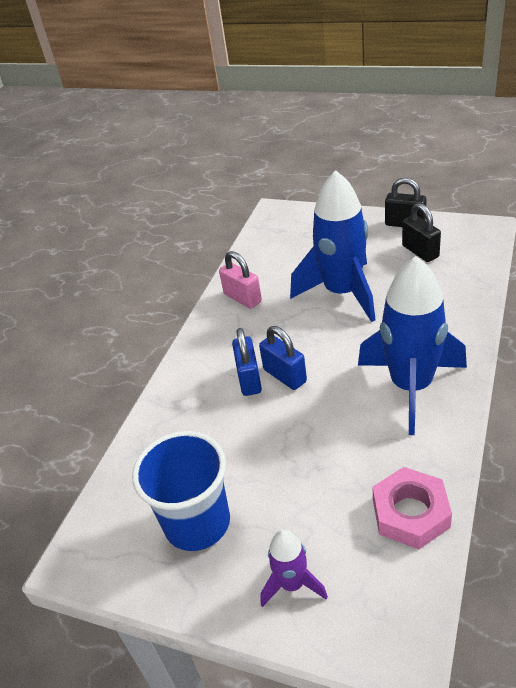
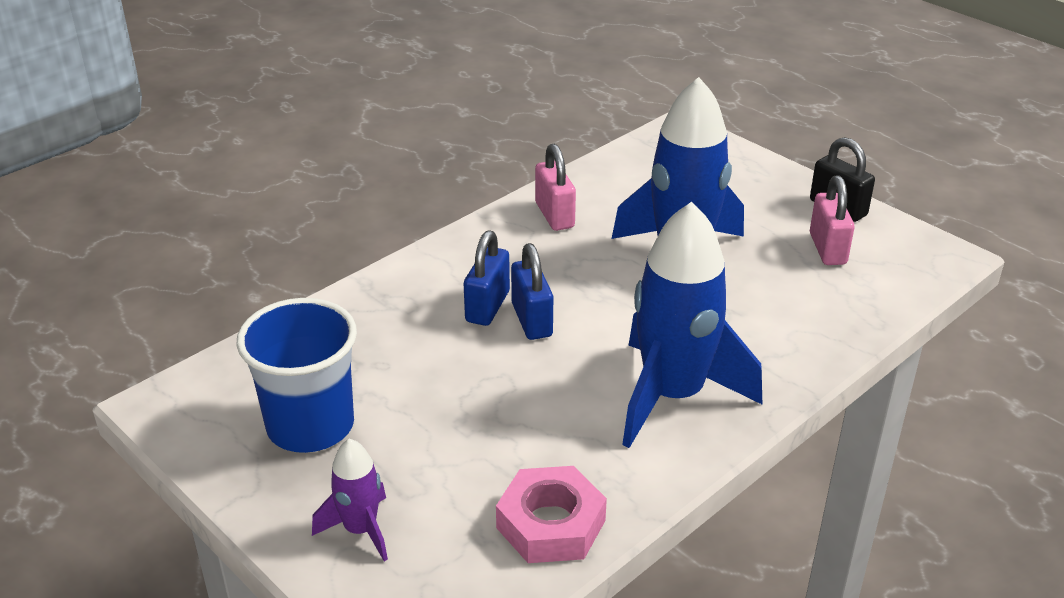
camera: 20 degrees right, 5 degrees down
black padlock [402,203,441,262] -> pink padlock [810,175,855,265]

